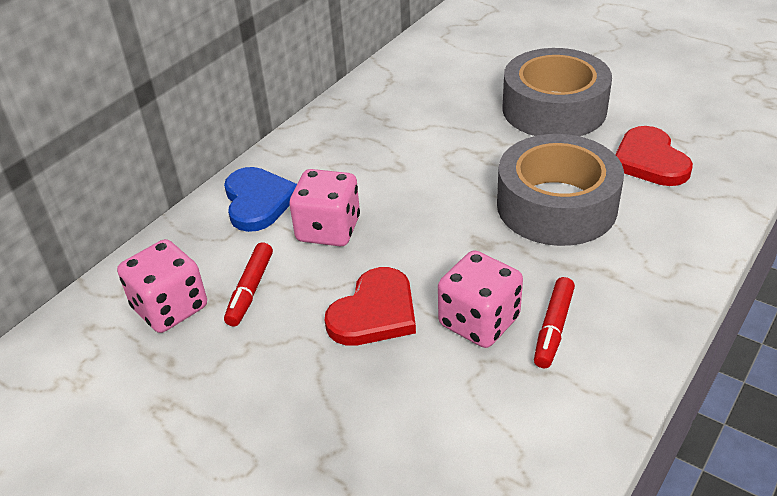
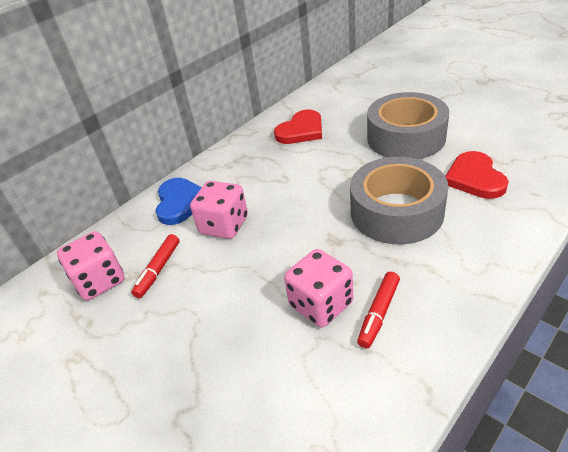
camera: 10 degrees right, 0 degrees up
red heart [325,267,416,346] -> red heart moved to [274,110,322,144]

